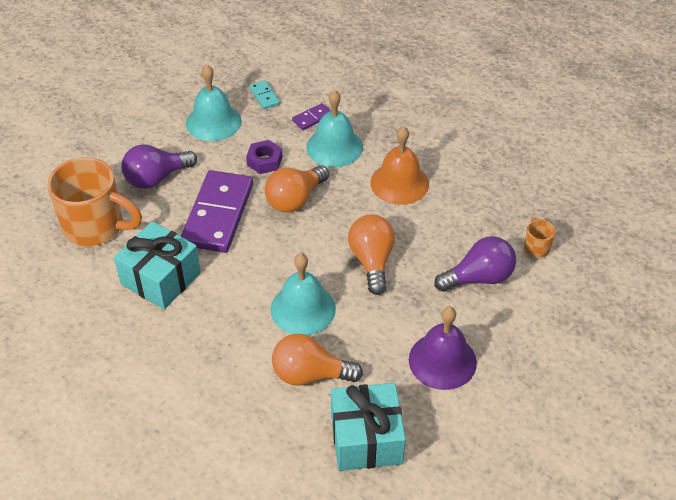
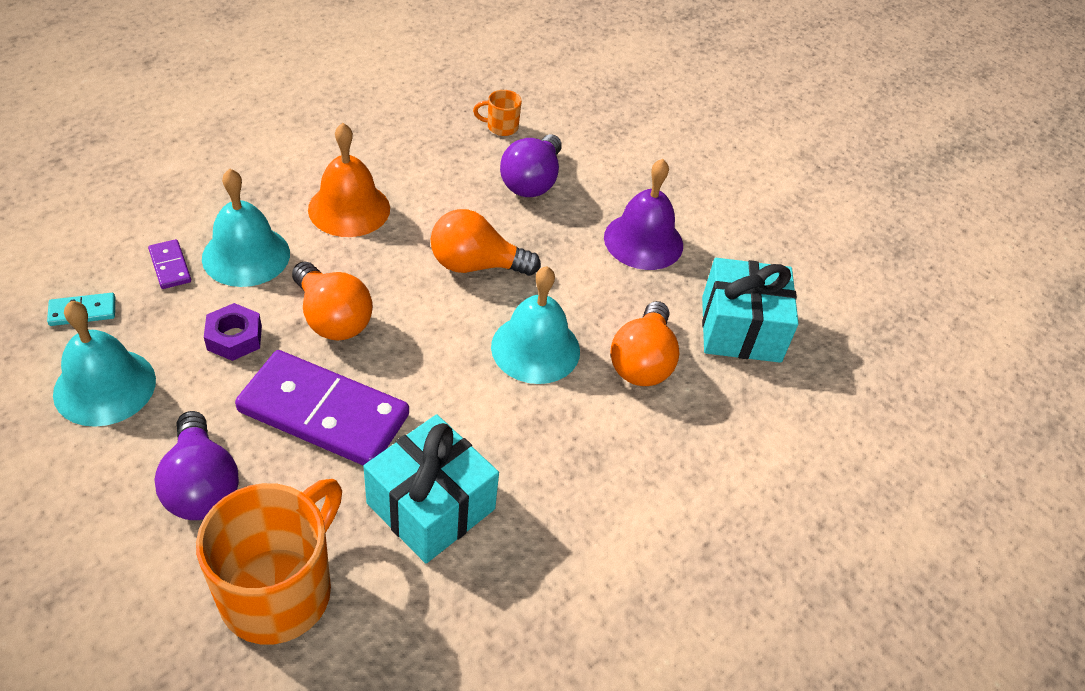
camera: 85 degrees left, 0 degrees up
purple light bulb [434,236,516,292] -> purple light bulb turned 150 degrees counterclockwise [500,134,562,197]

